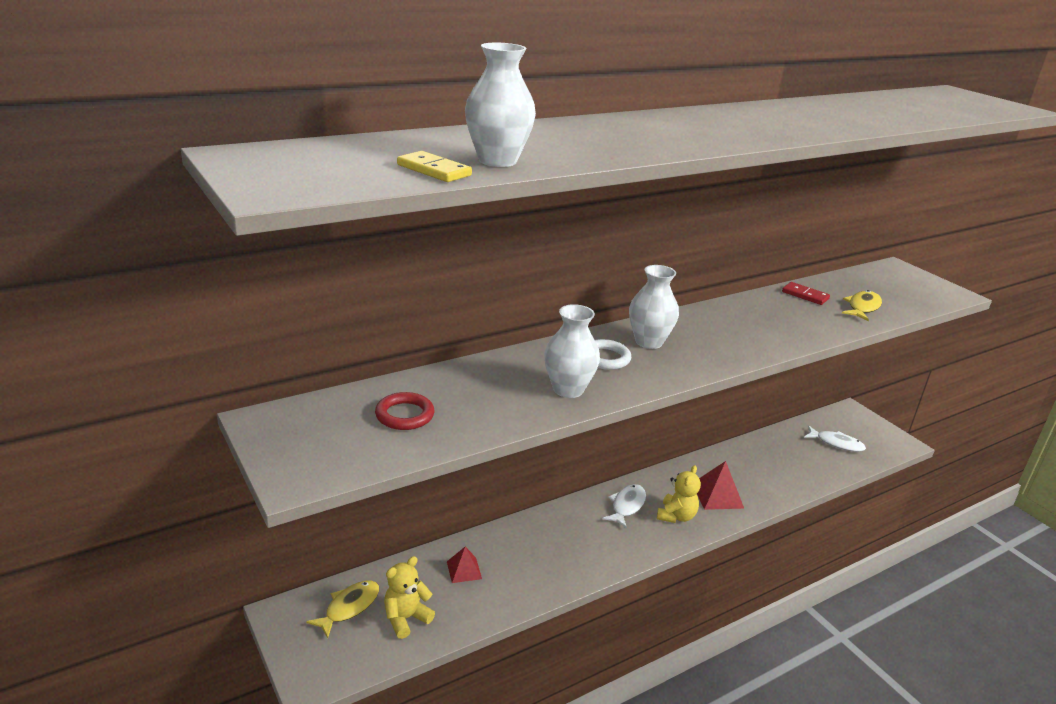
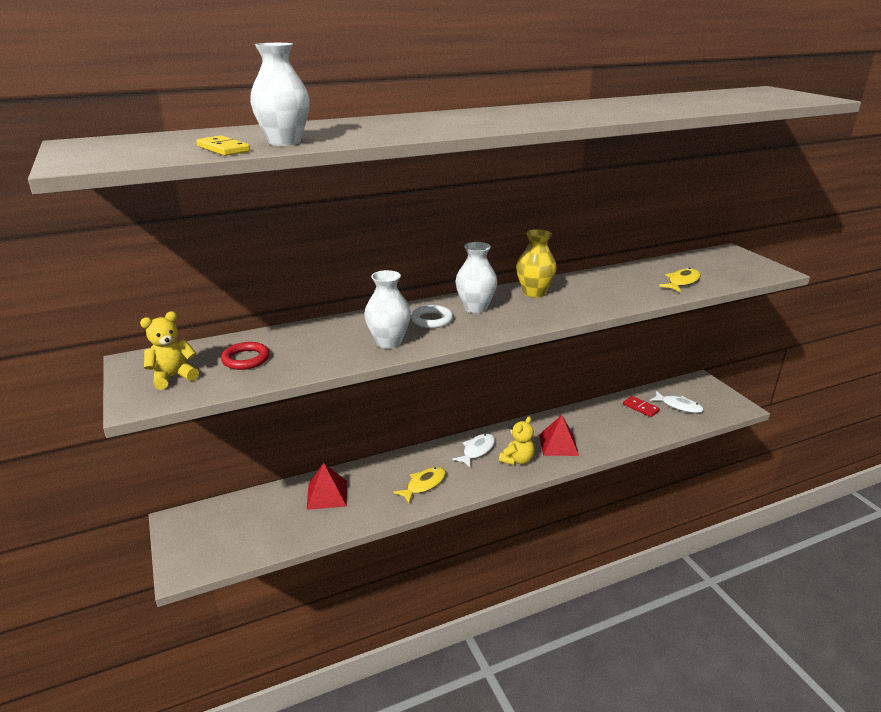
camera: 10 degrees right, 0 degrees up
yellow fish [306,580,379,638] -> yellow fish moved to [393,467,446,503]
yellow teddy bear [384,556,435,639] -> yellow teddy bear moved to [140,312,199,390]
red pyramid [447,547,482,583] -> red pyramid [307,463,347,510], size x1.57
red domino [782,282,830,305] -> red domino moved to [623,396,660,417]
none -> yellow vase [516,229,557,298]

